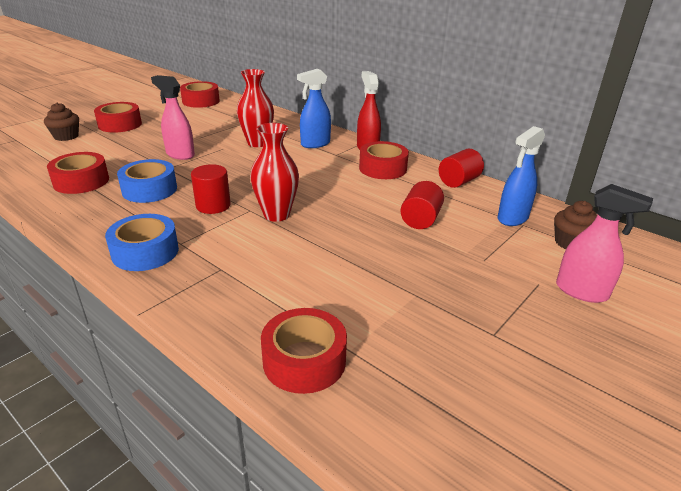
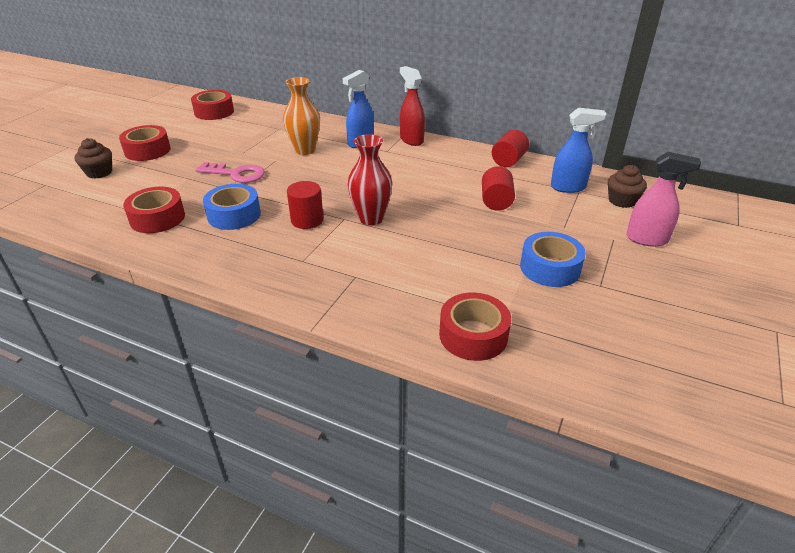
camera: 15 degrees left, 5 degrees up
blue tape [105,214,179,271] -> blue tape moved to [520,232,586,287]
pink spray bottle [151,75,195,160] -> pink key [196,162,265,183]
red vase [237,69,274,147] -> orange vase [283,77,320,155]
red tape [359,141,409,179] -> none
blue spray bottle [498,126,545,226] -> blue spray bottle turned 120 degrees counterclockwise [551,108,607,193]

